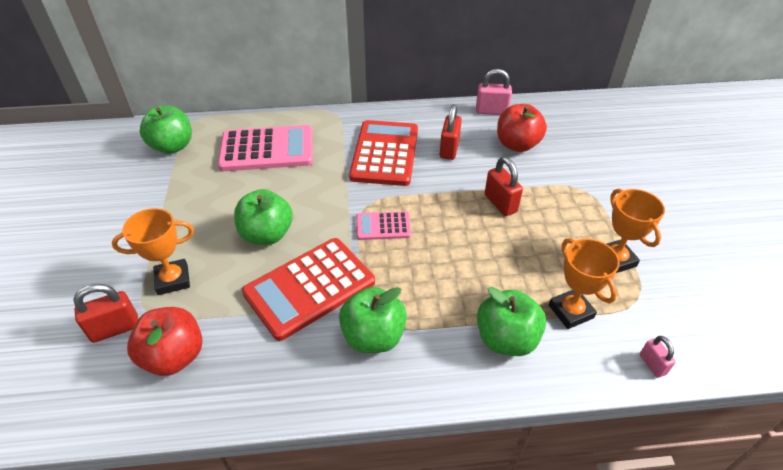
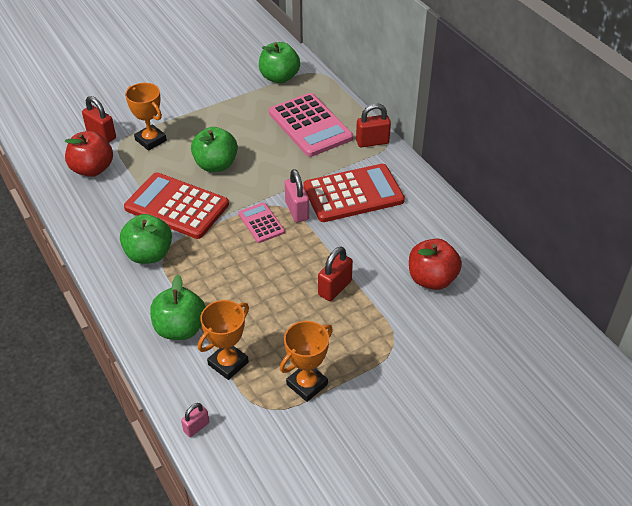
camera: 65 degrees right, 0 degrees up
red padlock [440,104,462,160] -> red padlock moved to [356,103,391,148]
pink padlock [476,69,512,115] -> pink padlock moved to [285,169,309,222]

